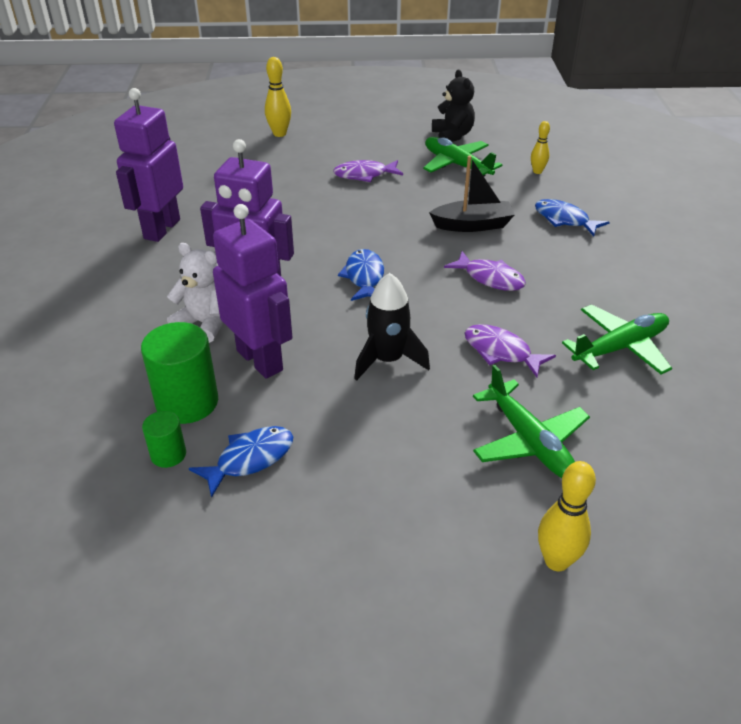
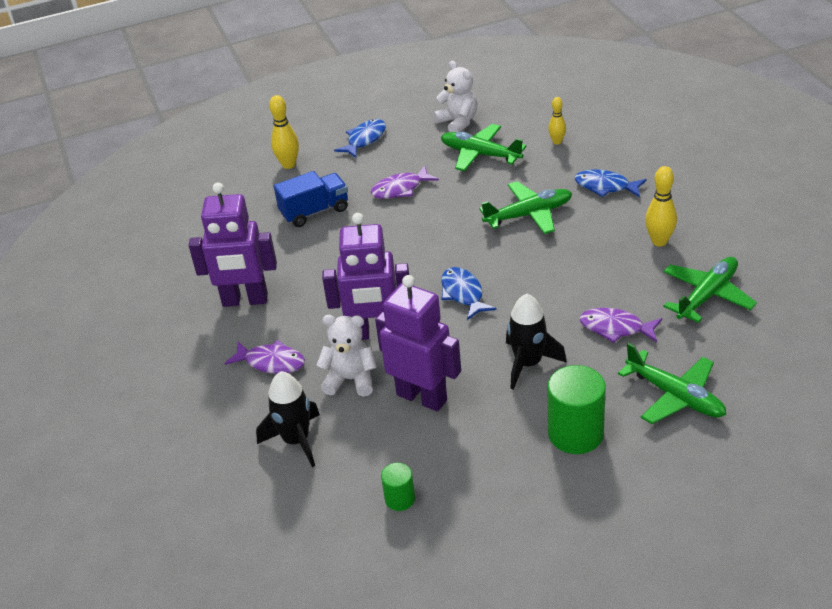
camera: 15 degrees left, 0 degrees up
purple robot [114,88,183,242] -> purple robot turned 90 degrees counterclockwise [188,183,277,307]
green cylinder [141,322,218,424] -> green cylinder moved to [548,365,606,454]
blue fish [189,426,293,498] -> blue fish moved to [334,119,386,158]
black boat [429,156,515,232] -> green plane [479,181,572,234]
black teddy bear [432,69,475,142] -> white teddy bear [433,61,477,132]
purple fish [444,251,526,291] -> purple fish moved to [224,340,305,374]
yellow bowling pin [538,461,596,571] -> yellow bowling pin moved to [645,166,677,246]
none -> black rocket [256,371,320,467]
none -> blue truck [274,171,348,227]

